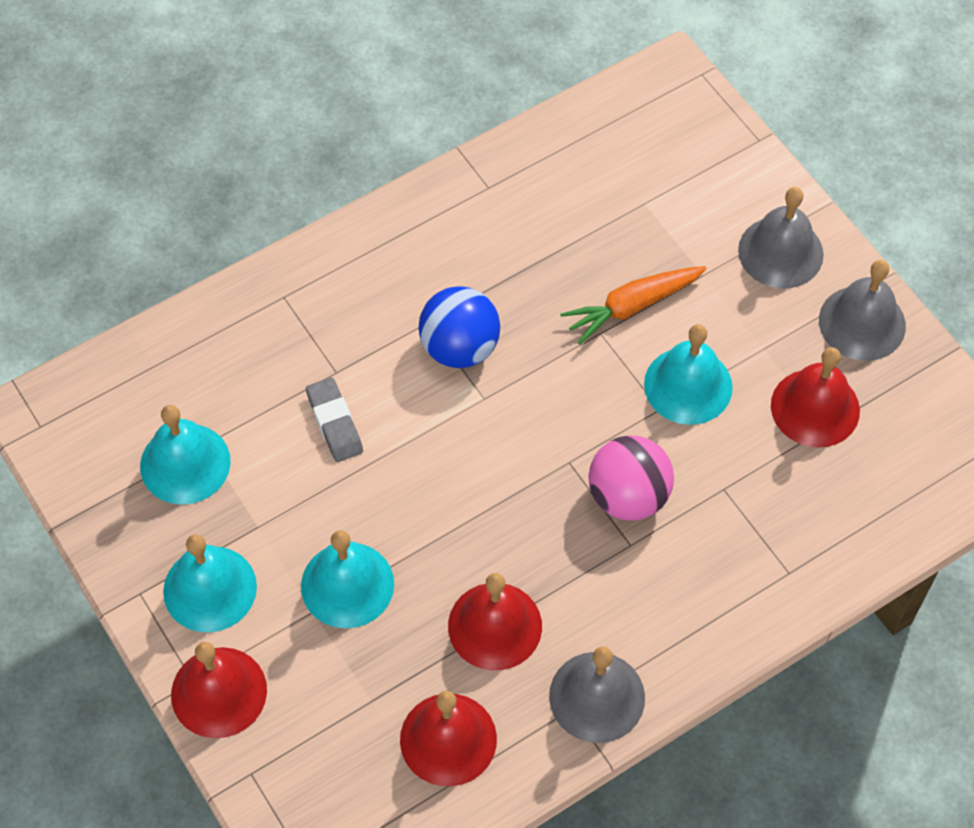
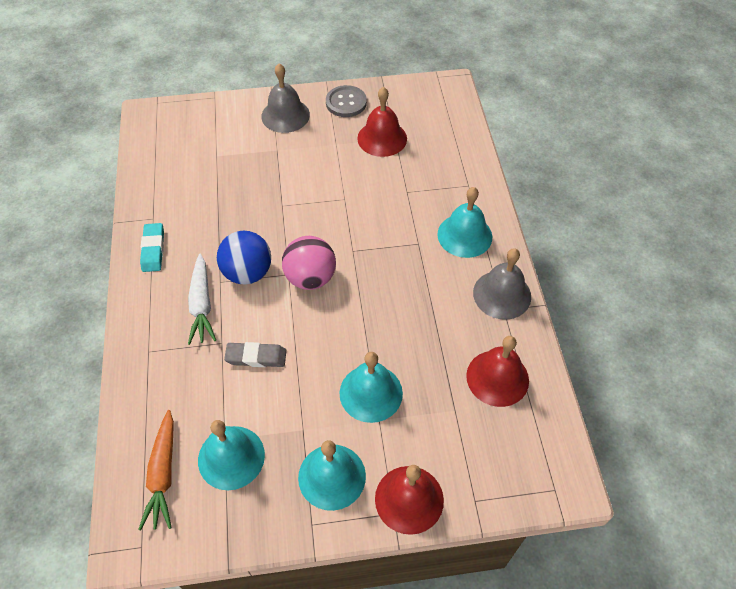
camera: 65 degrees left, 5 degrees down
red bell [448,573,542,670] -> none
orange carrot [560,266,706,345] -> orange carrot moved to [138,410,174,531]
pink ball [589,435,674,521] -> pink ball moved to [282,236,336,290]
turquoise bell [644,324,733,425] -> turquoise bell moved to [437,187,492,258]
grey bell [819,260,906,361] -> grey button [326,85,367,117]
none -> turquoise eraser [140,223,164,272]
none -> white carrot [188,254,216,345]

